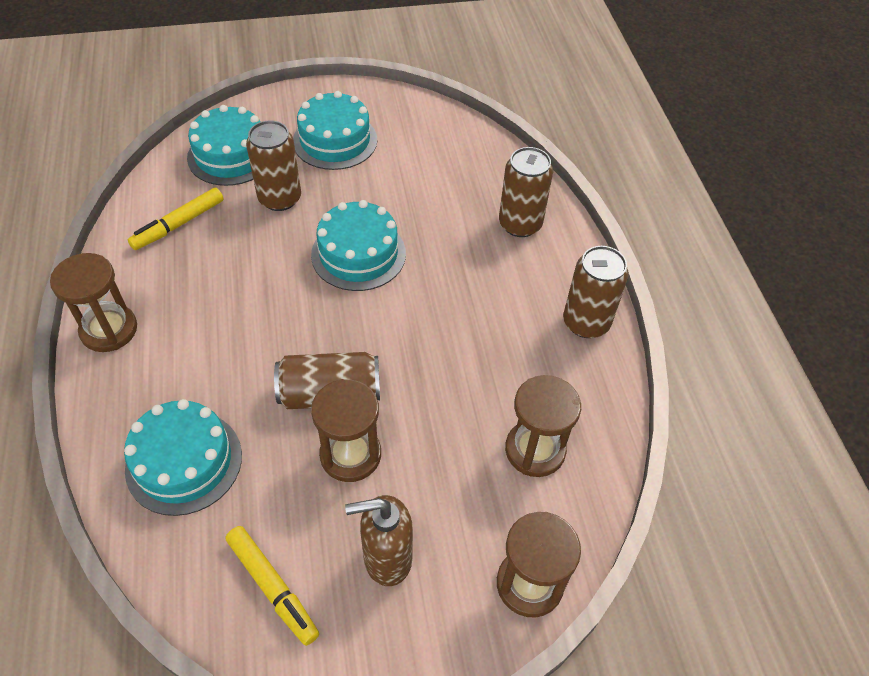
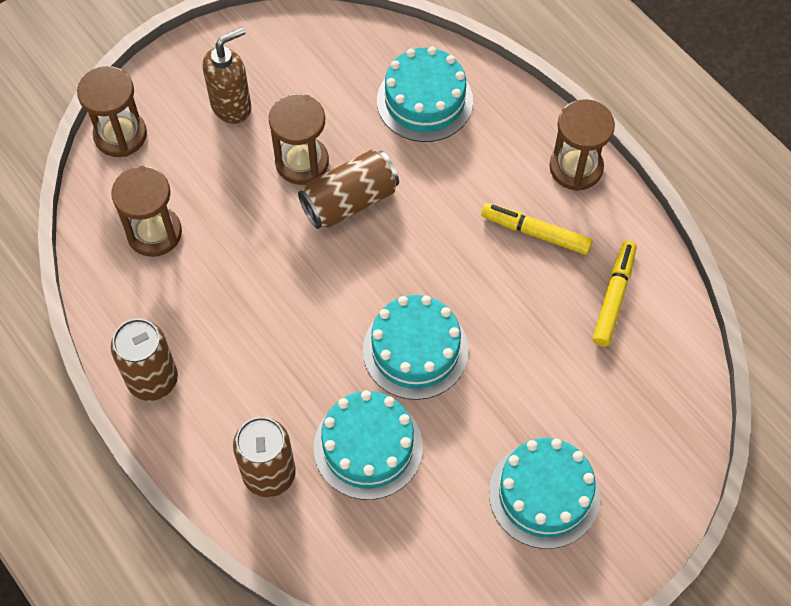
camera: 155 degrees right, 10 degrees up
turquoise cake [187,105,261,186] -> turquoise cake moved to [314,390,423,500]
yellow marker [226,526,319,646] -> yellow marker moved to [481,203,593,255]
brown can [246,120,301,211] -> none

